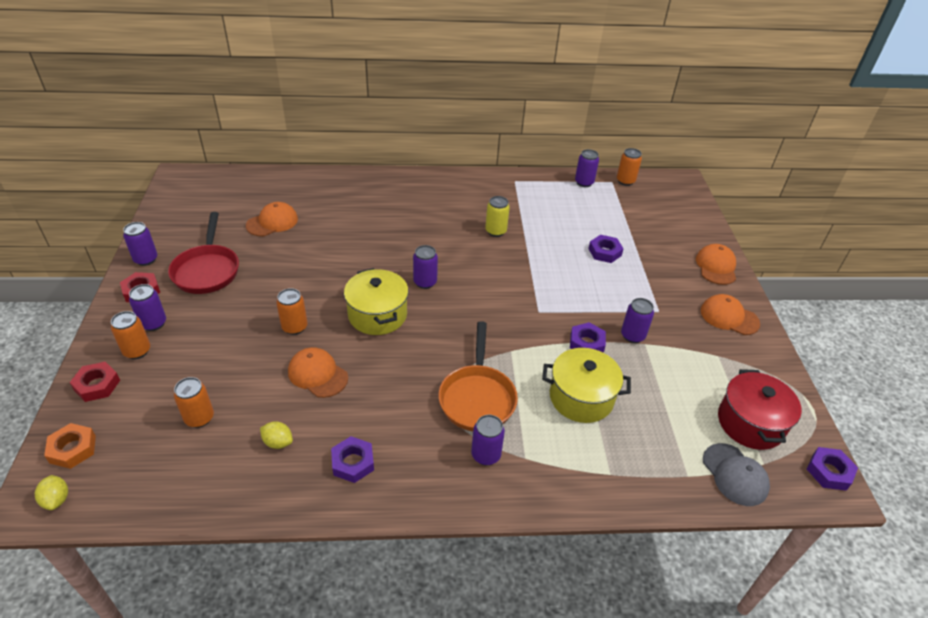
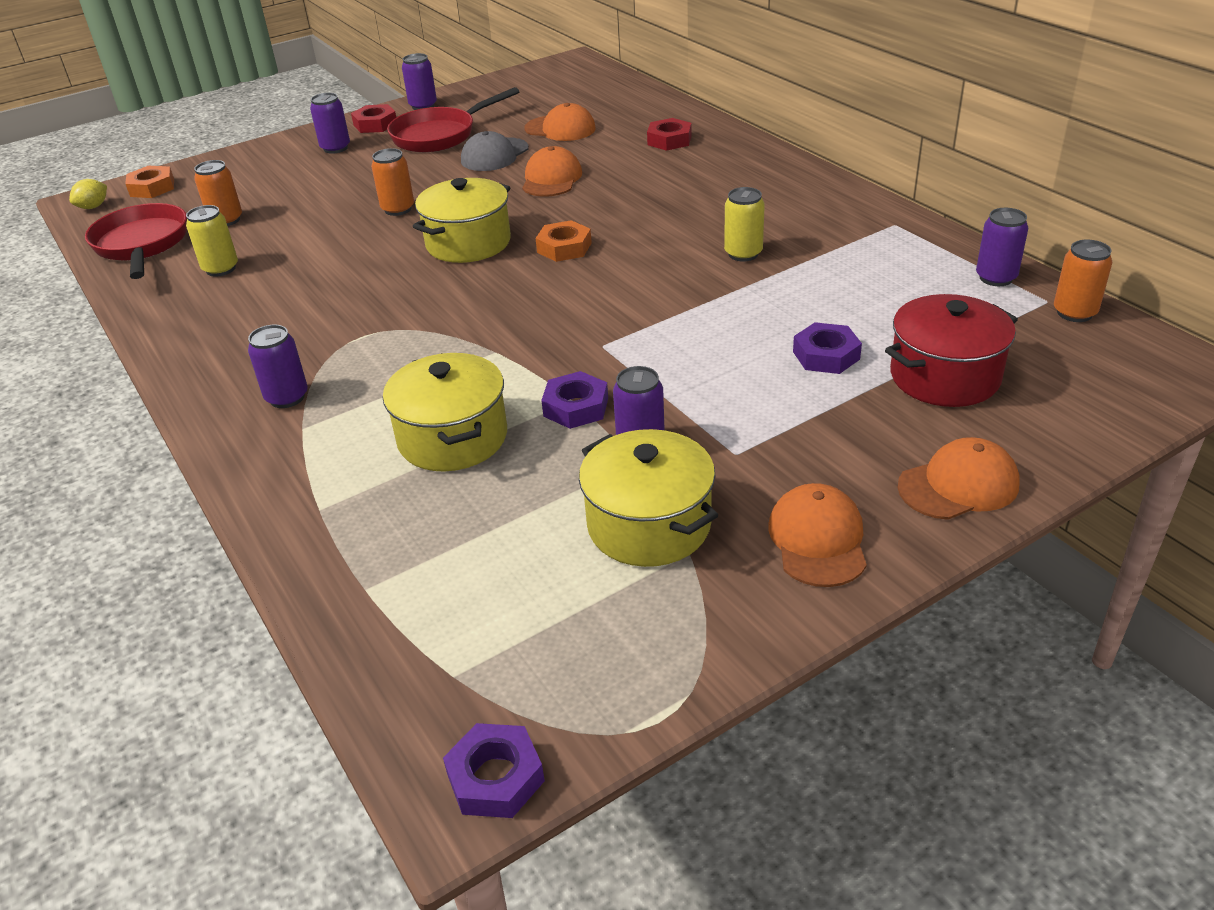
camera: 65 degrees right, 5 degrees down
red nut [70,362,120,402] -> red nut moved to [647,118,692,151]
orange can [111,311,150,359] -> none
yellow lemon [260,421,293,449] -> yellow can [186,205,238,277]
orange cap [288,347,348,398] -> orange cap moved to [522,146,582,197]
purple nut [331,436,374,483] -> none
purple can [413,245,438,289] -> orange nut [536,220,592,262]
orange pan [439,321,518,431] -> none
grey cap [703,443,770,506] -> grey cap moved to [461,131,529,171]
red pot [718,369,802,450] -> red pot moved to [885,294,1018,407]
none -> red pan [85,203,187,279]
none -> yellow pot [579,429,718,567]

